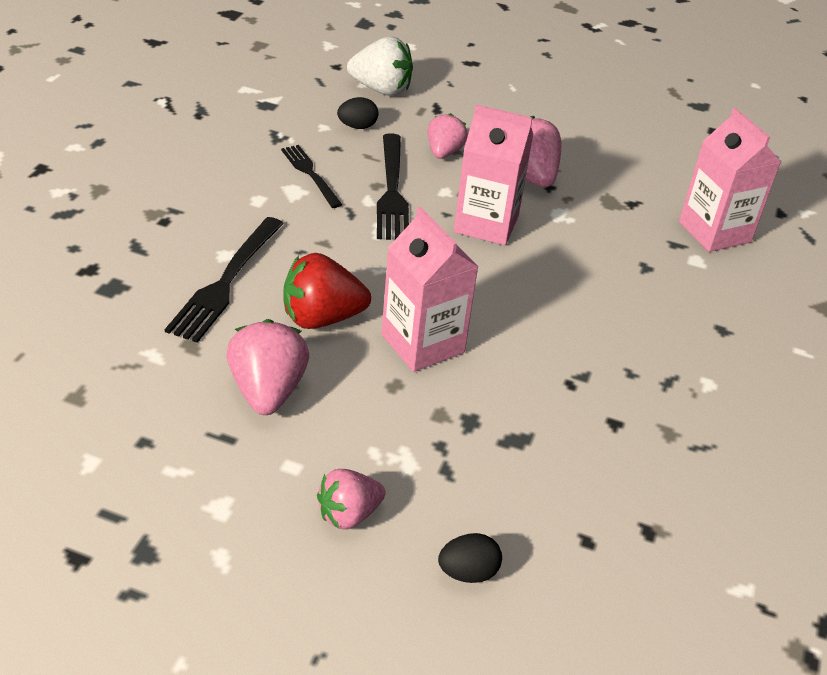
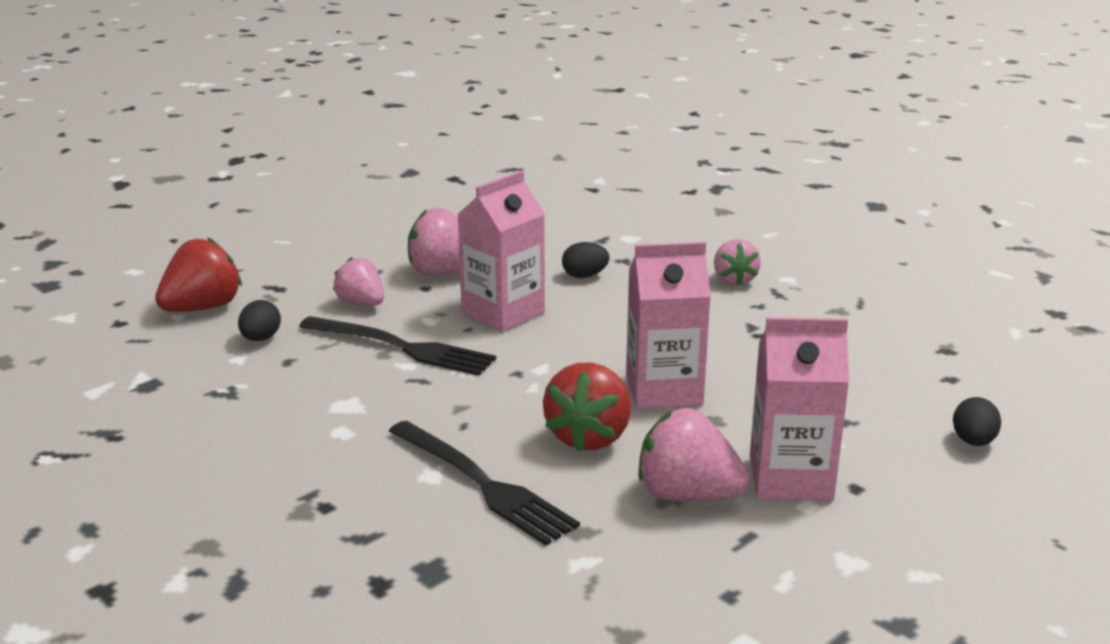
camera: 60 degrees left, 15 degrees down
black fork [281,145,343,208] -> none
pink strawberry [317,469,386,529] -> pink strawberry moved to [714,239,761,286]
white strawberry [347,36,413,96] -> red strawberry [155,237,242,312]
pink carton [679,108,781,252] -> pink carton moved to [750,317,849,501]
none -> black egg [562,242,610,278]

